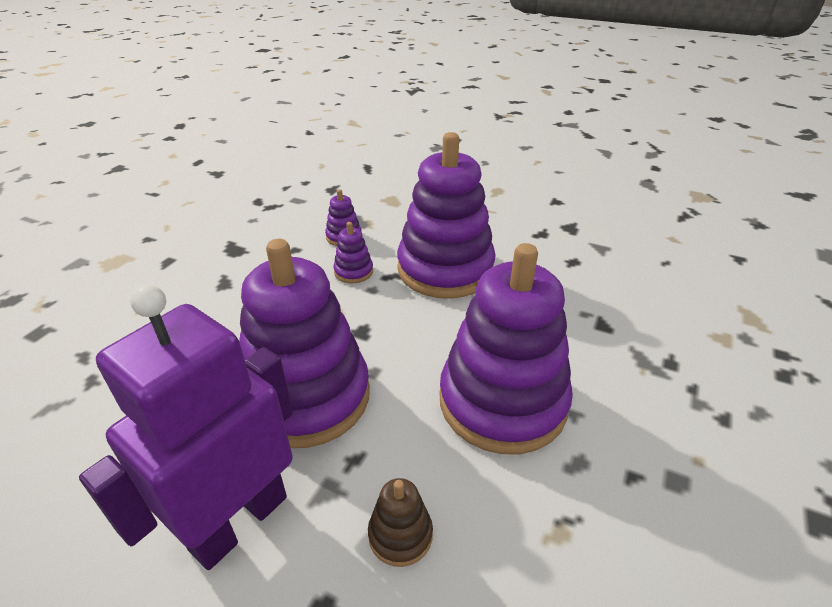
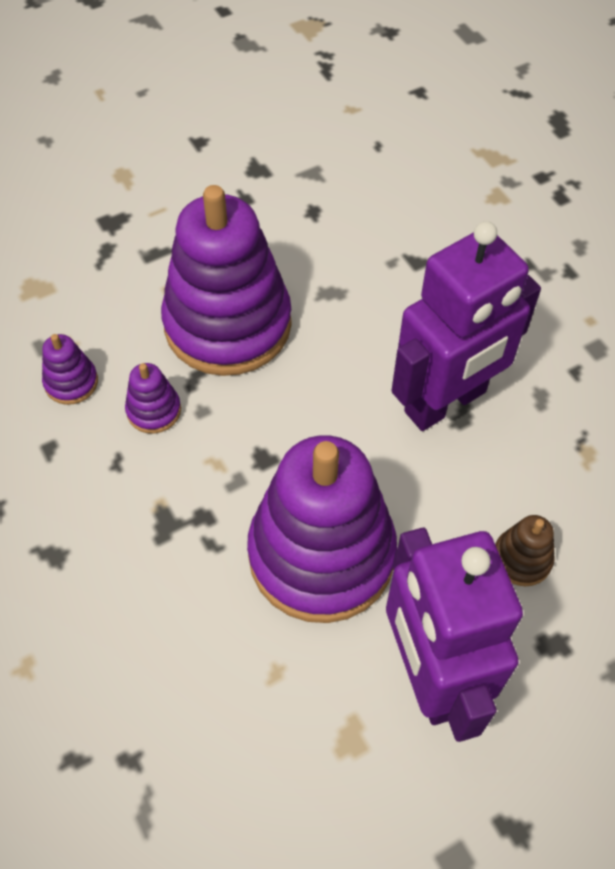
camera: 55 degrees left, 20 degrees up
purple stacking toy [440,243,573,454] -> purple robot [391,221,541,431]

